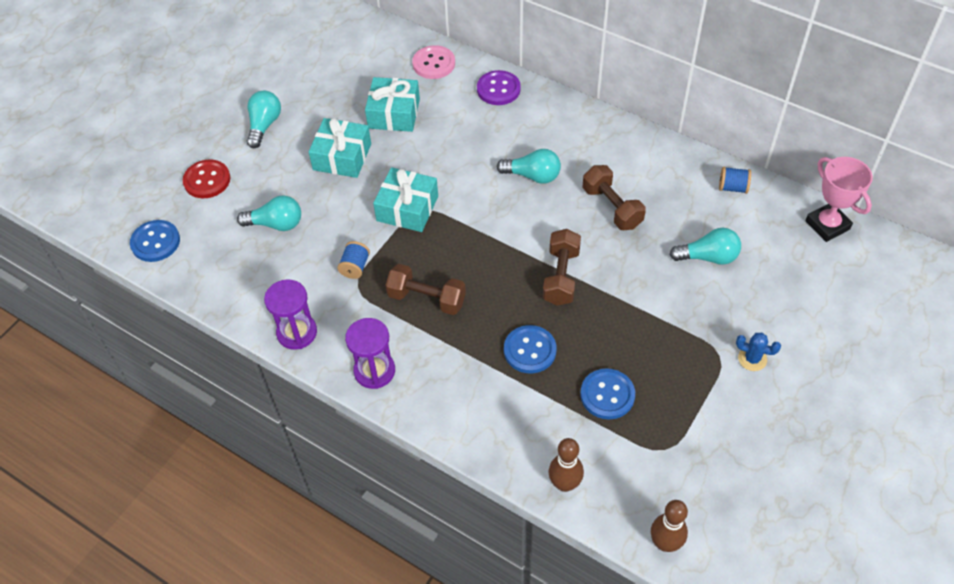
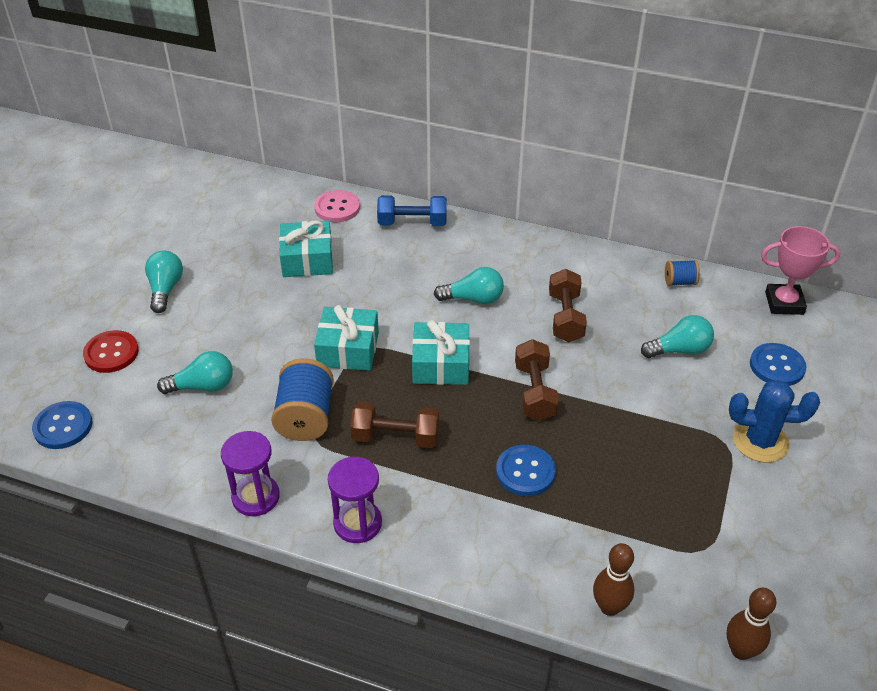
camera: 15 degrees left, 10 degrees down
turquoise gift [309,118,371,178] -> turquoise gift moved to [412,320,470,385]
blue spool [337,241,370,279] -> blue spool [271,358,334,441], size x1.91
purple button [477,70,521,105] -> blue dumbbell [377,195,447,226]
blue button [580,368,635,420] -> blue button moved to [750,343,807,386]
brown dumbbell [583,165,646,230] -> brown dumbbell turned 45 degrees clockwise [549,269,587,342]
blue cactus [736,333,781,371] -> blue cactus [729,380,820,462], size x1.78
pink trophy [805,157,873,242] -> pink trophy turned 45 degrees counterclockwise [761,226,840,315]

